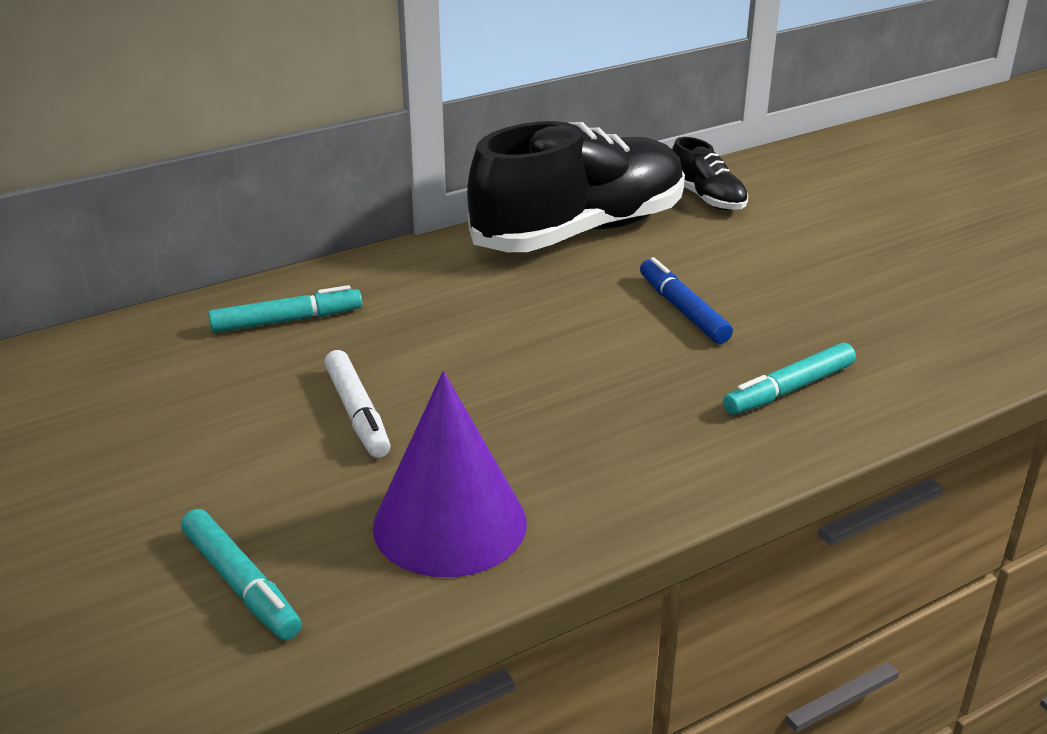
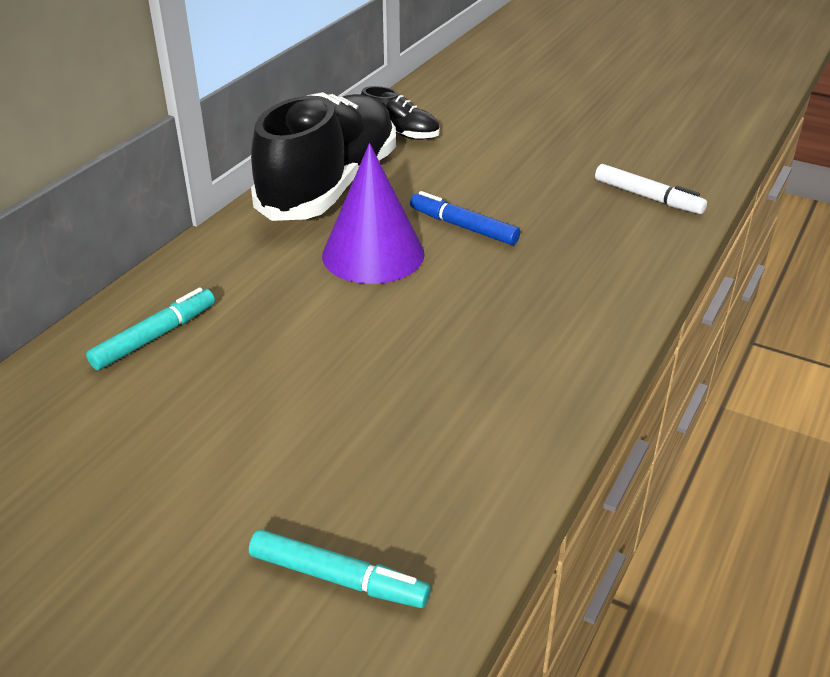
camera: 30 degrees left, 5 degrees up
white marker [324,350,391,458] -> white marker moved to [595,164,707,214]
purple cone [373,371,526,577] -> purple cone moved to [322,143,425,284]
turquoise marker [723,342,856,415] -> none

